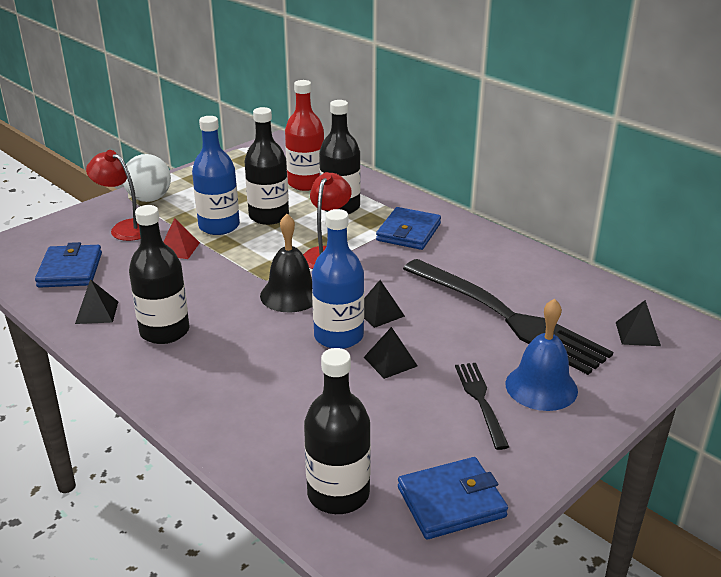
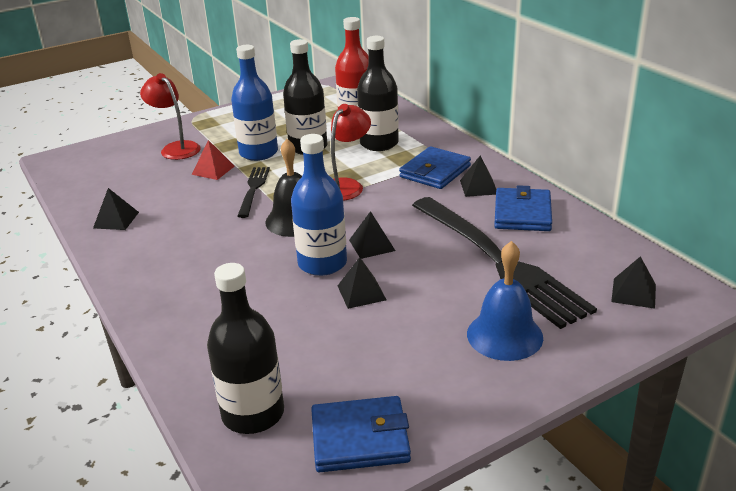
camera: 15 degrees right, 0 degrees up
blue wallet [35,242,102,288] -> blue wallet moved to [494,185,552,231]
white ball [123,154,171,202] -> none
black bottle [129,205,190,344] -> none
black fork [455,363,509,450] -> black fork moved to [237,167,270,218]
none -> black pyramid [460,156,496,197]

